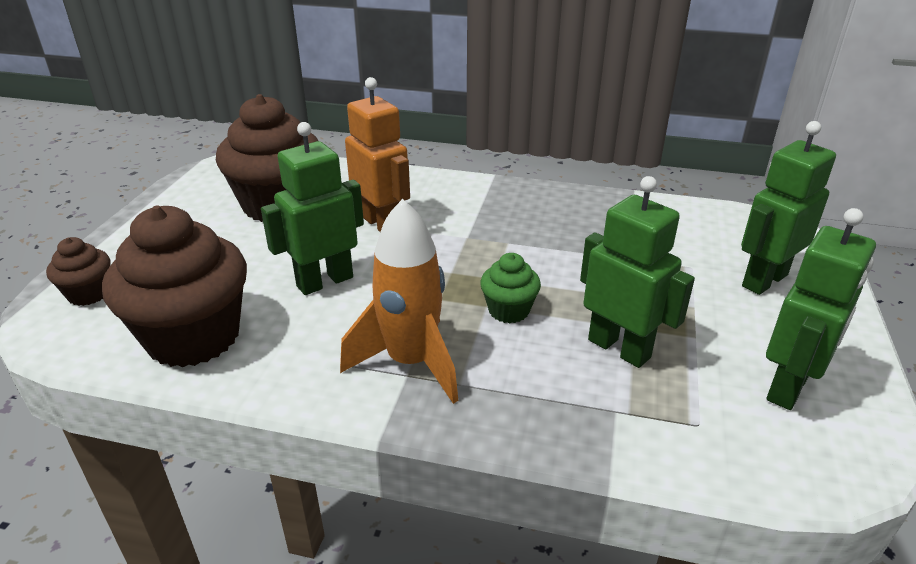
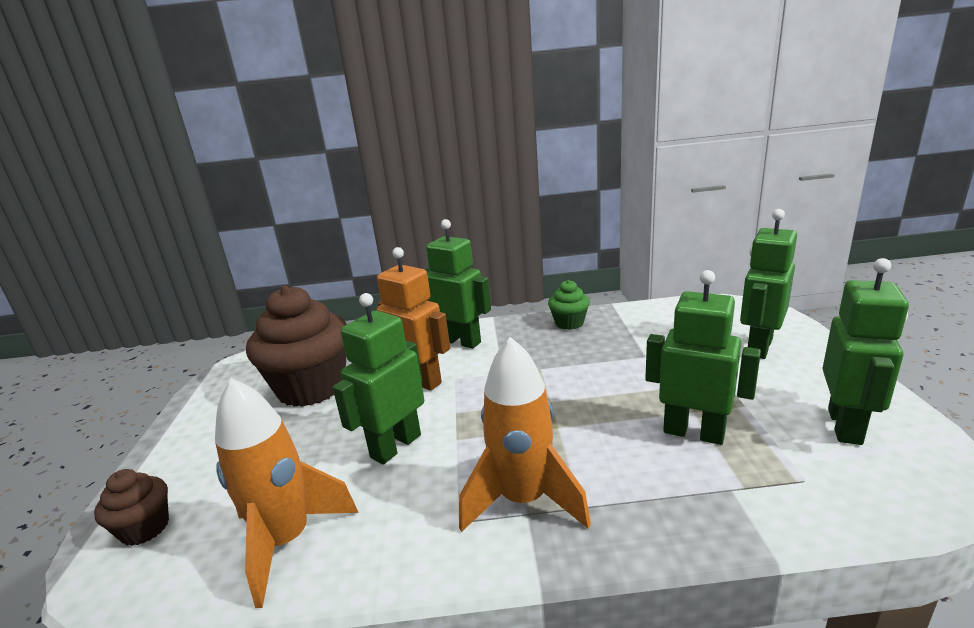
camera: 15 degrees left, 10 degrees down
brown cupcake [102,206,247,367] -> orange rocket [215,378,359,608]
green cupcake [480,253,541,323] -> green cupcake moved to [548,280,590,330]
none -> green robot [425,219,491,349]

